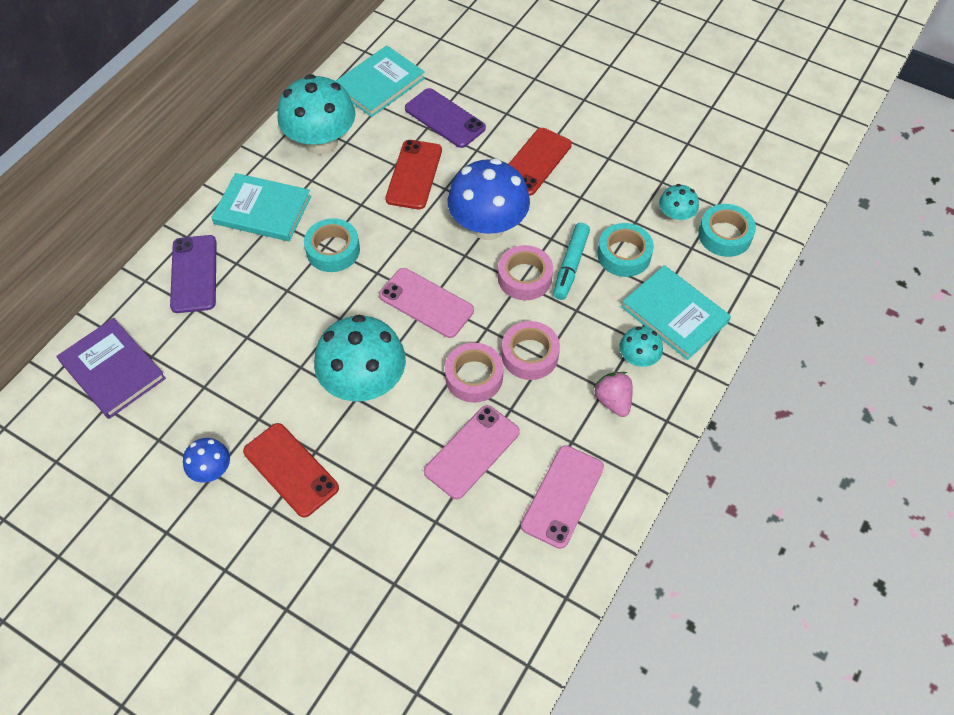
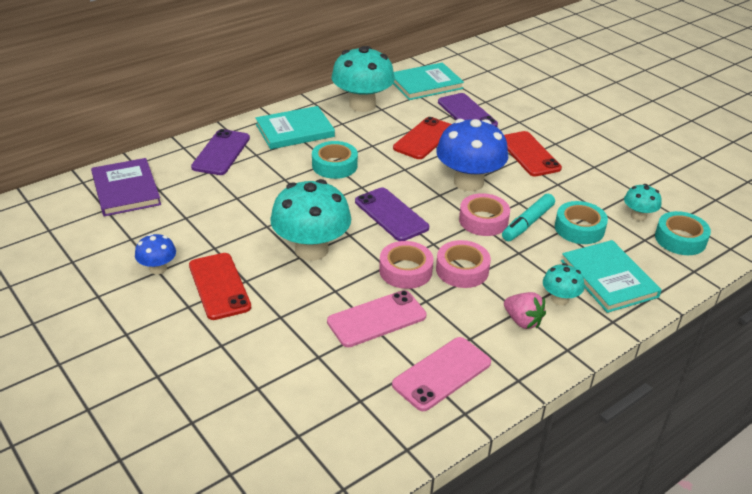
camera: 20 degrees right, 20 degrees down
turquoise book [211,173,311,241] -> turquoise book turned 60 degrees counterclockwise [255,106,335,149]
pink phone [379,268,474,338] -> purple phone [355,188,429,241]
red phone [509,128,572,196] -> red phone turned 75 degrees counterclockwise [504,131,562,176]
pink strawberry [593,372,633,417] -> pink strawberry turned 135 degrees clockwise [504,292,546,329]

